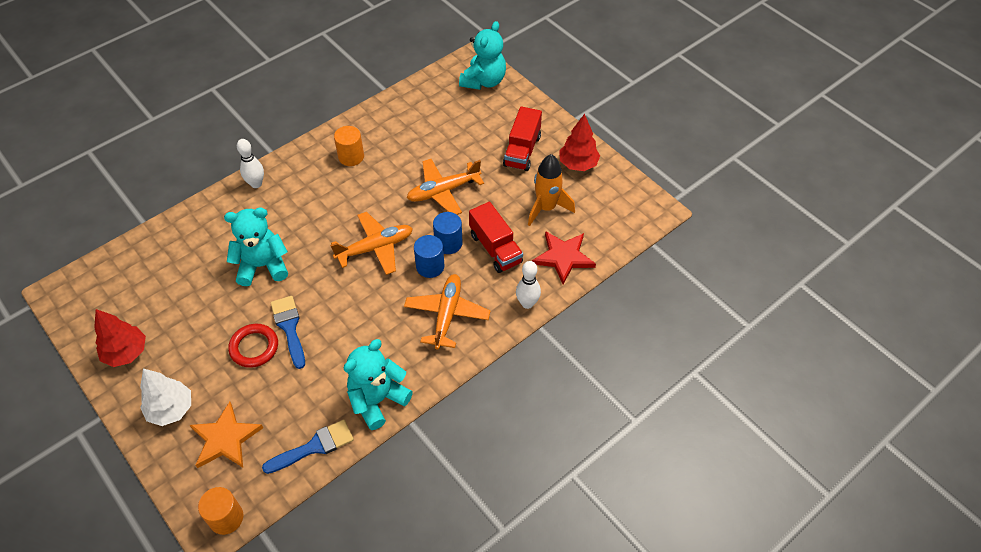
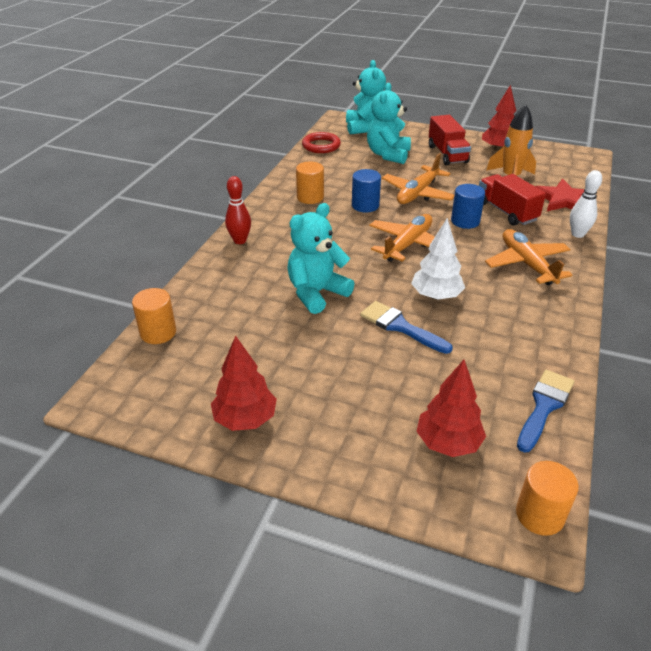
camera: 30 degrees left, 15 degrees down
white tree [140,369,191,426] -> white tree moved to [411,218,465,300]
orange star [190,402,263,468] -> red tree [416,360,486,457]
red ring [228,324,278,368] -> red ring moved to [302,132,341,153]
white bowling pin [237,139,264,188] -> red bowling pin [225,176,251,244]
turquoise teddy bear [344,339,413,430] -> turquoise teddy bear moved to [367,83,411,164]
blue cylinder [414,235,445,278] -> blue cylinder moved to [352,169,381,212]
red truck [469,202,523,273] -> red truck turned 150 degrees counterclockwise [479,174,546,226]
none -> orange cylinder [132,288,176,344]

